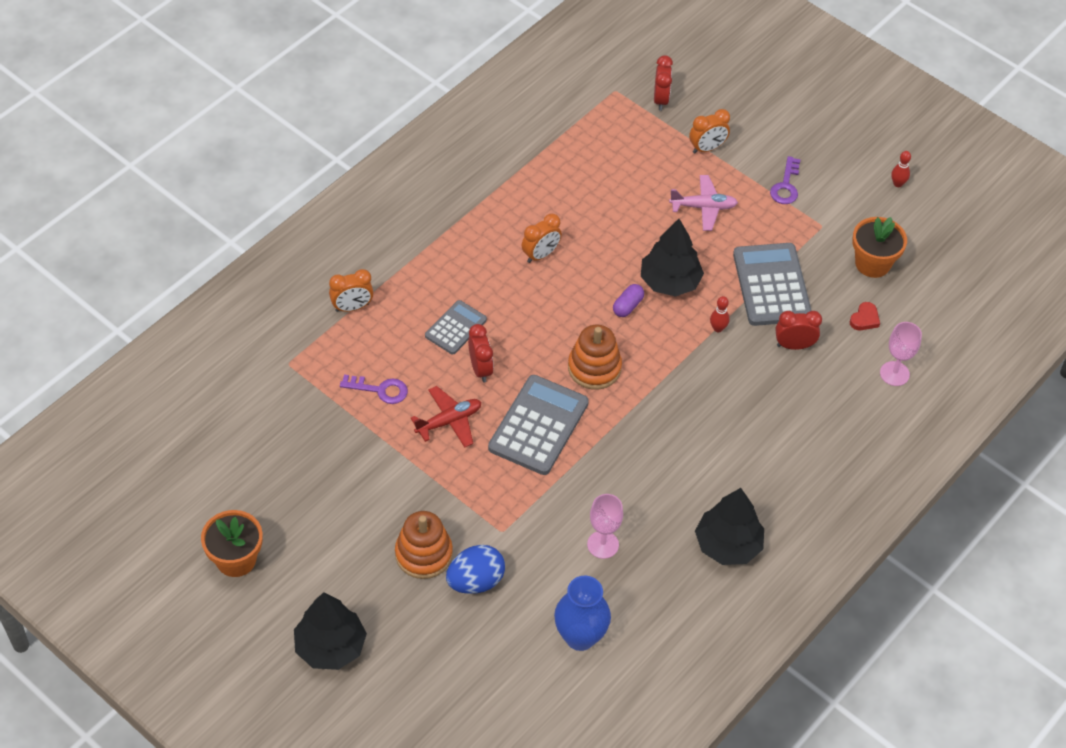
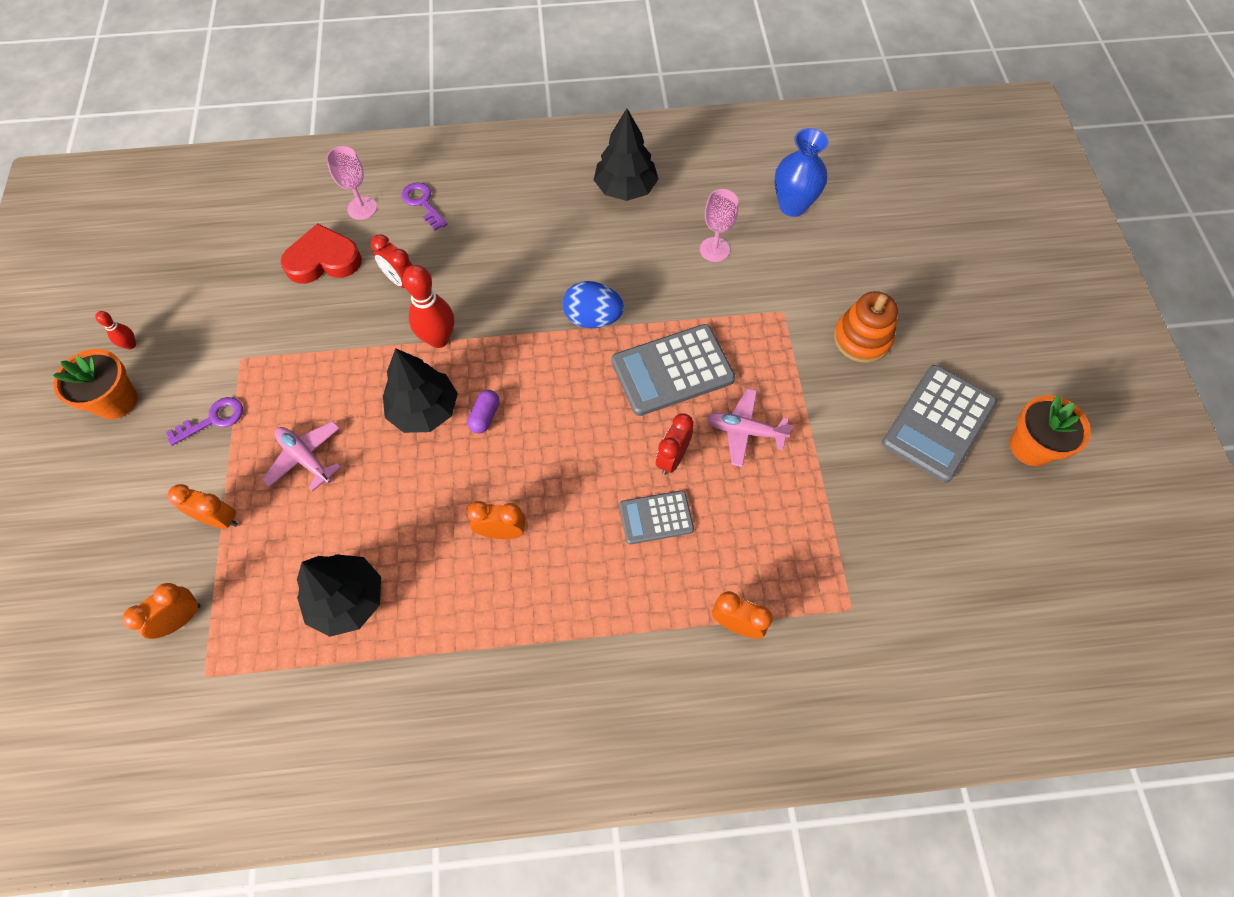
camera: 135 degrees left, 10 degrees up
black tree [294,592,367,670] -> black tree moved to [297,554,381,637]
purple key [340,374,408,404] -> purple key moved to [402,182,447,231]
red plane [411,386,481,447] -> pink plane [707,388,793,467]
blue egg [446,545,505,594] -> blue egg moved to [562,281,624,328]
orange stacking toy [568,325,622,390] -> none
purple capsule [613,284,644,317] -> purple capsule turned 60 degrees counterclockwise [467,390,500,434]
red clock [654,55,673,111] -> orange clock [122,583,201,639]
red bowling pin [710,296,729,332] -> red bowling pin [403,265,454,348], size x2.03
grey calculator [733,243,812,326] -> grey calculator moved to [882,365,997,483]
red heart [850,302,880,330] -> red heart [281,223,362,284], size x2.09
orange flower pot [852,217,907,278] -> orange flower pot moved to [53,349,137,419]

